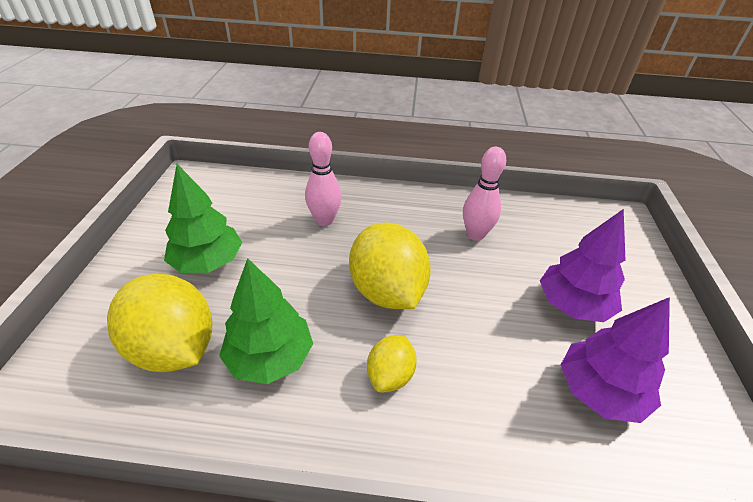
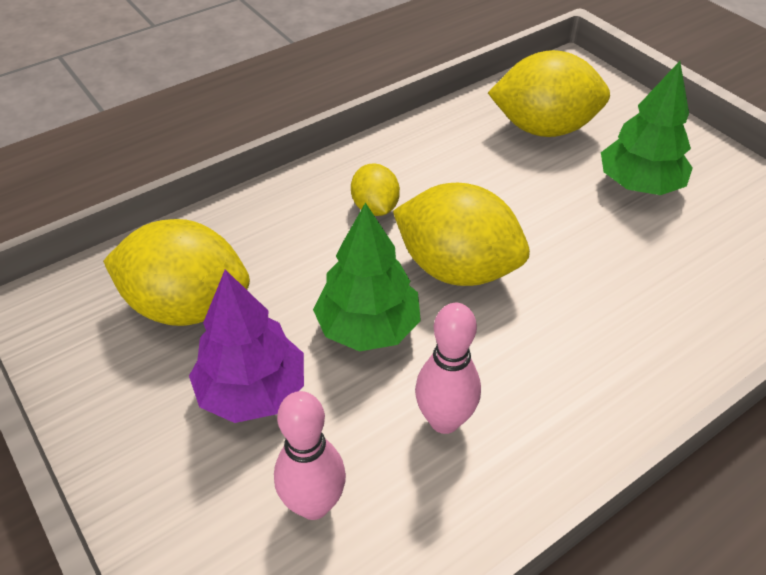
camera: 140 degrees right, 5 degrees up
green tree [219,258,313,384] -> green tree moved to [313,203,421,352]
pink bowling pin [305,132,342,226] -> pink bowling pin moved to [274,391,346,520]
purple tree [561,297,670,423] -> yellow lemon [103,219,250,326]

